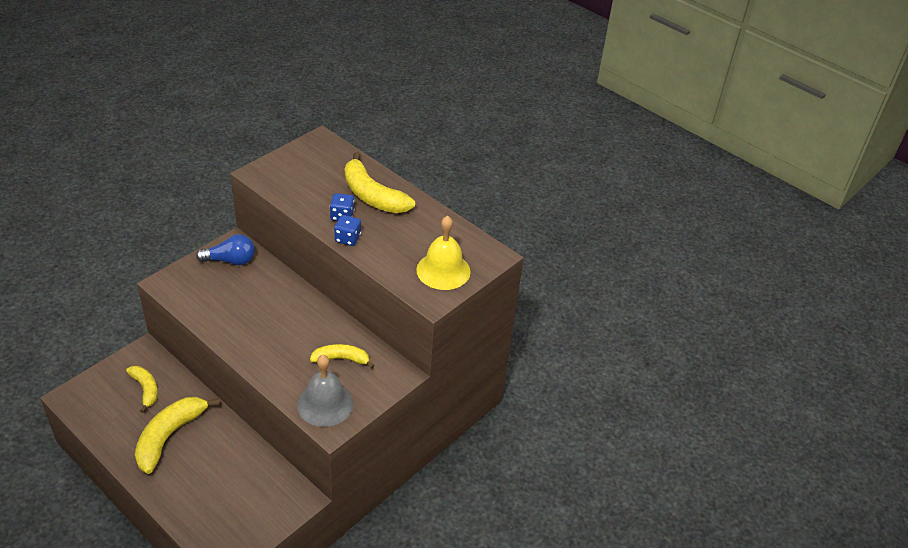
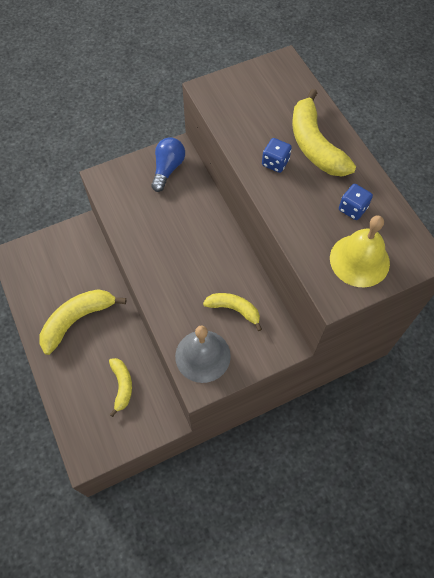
camera: 25 degrees right, 20 degrees up
yellow banana [126,366,158,413] -> yellow banana moved to [109,358,132,417]
blue light bulb [196,234,255,265] -> blue light bulb turned 90 degrees counterclockwise [151,137,185,192]
blue dice [334,215,361,246] -> blue dice moved to [339,184,373,220]

